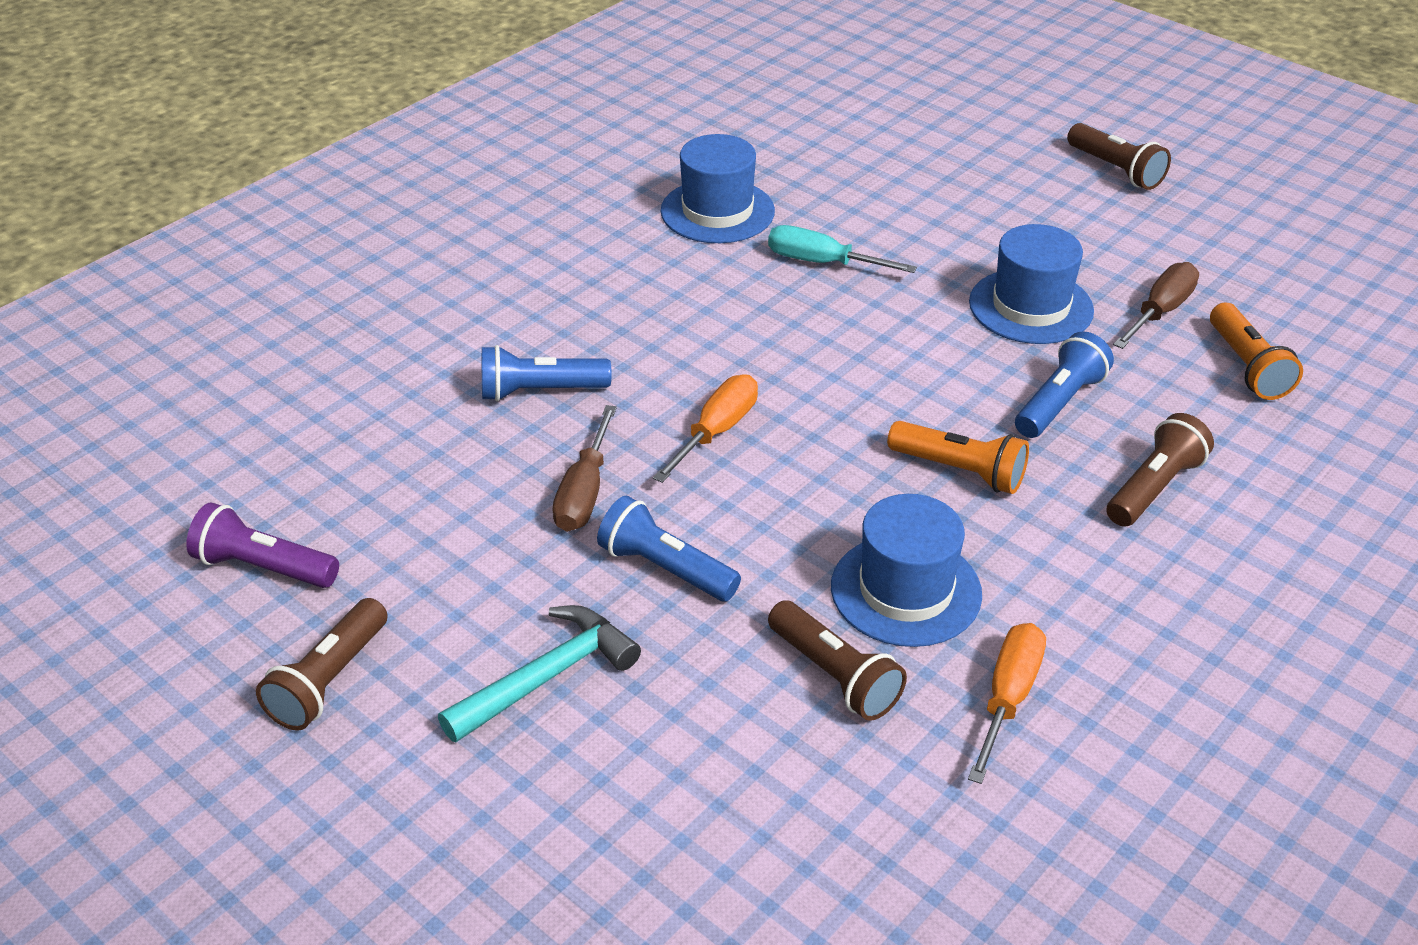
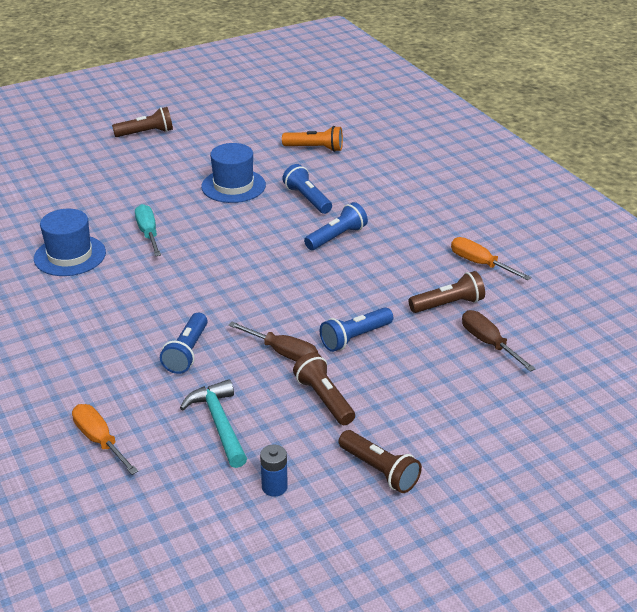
camera: 70 degrees left, 5 degrees down
purple flashlight [186,503,339,588] -> blue battery [260,445,288,497]
turquoise hammer [438,605,641,742] -> turquoise hammer moved to [180,379,247,468]
orange screwdriver [653,374,758,483] -> orange screwdriver moved to [72,404,138,475]
turquoise screwdriver [768,225,917,273] -> turquoise screwdriver turned 120 degrees clockwise [135,204,161,256]
blue hat [831,494,982,647] -> none
orange flashlight [887,421,1029,494] -> blue flashlight [304,202,368,250]
brown flashlight [1106,413,1214,527] -> brown flashlight moved to [293,352,355,425]
brown screwdriver [1113,262,1199,349] -> brown screwdriver moved to [462,310,536,372]

